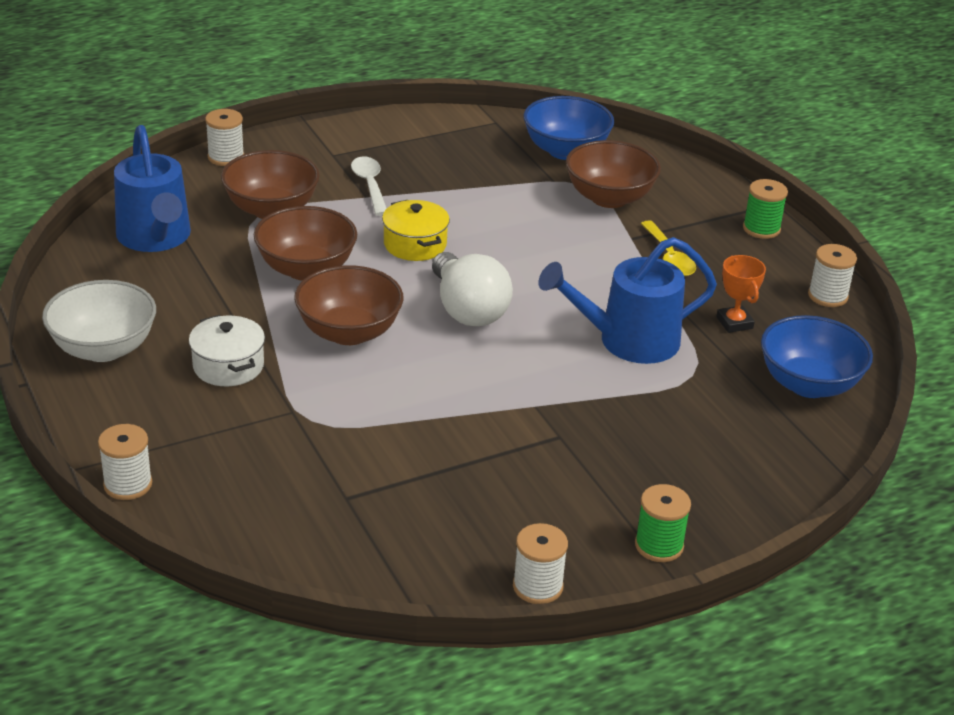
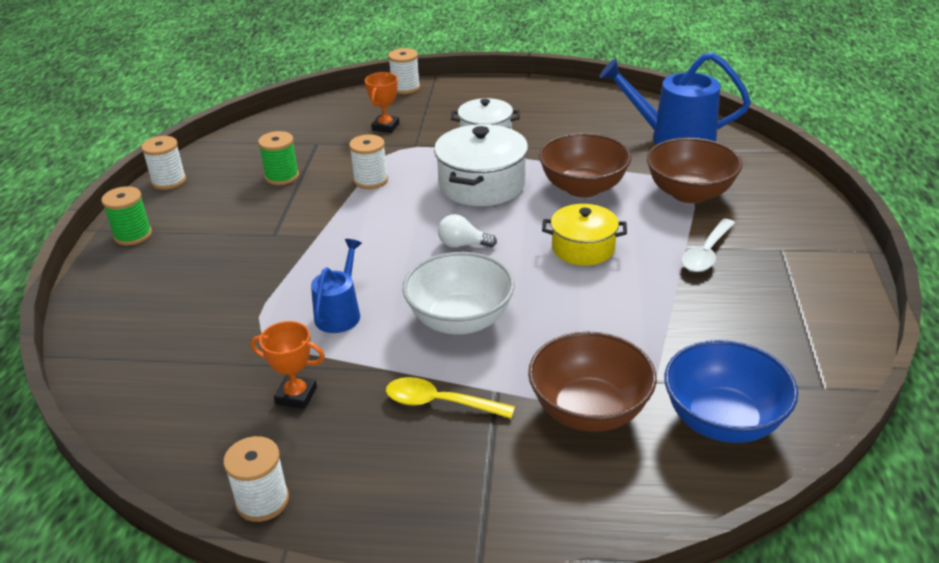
camera: 125 degrees right, 0 degrees up
white bowl [42,280,156,362] -> white bowl moved to [402,252,515,335]
white spool [205,109,244,166] -> white spool moved to [349,134,388,189]
brown bowl [294,265,403,345] -> white pot [434,124,528,206]
white spoon [351,156,387,216] -> white spoon turned 105 degrees clockwise [681,219,735,272]
white light bulb [432,252,513,326] -> white light bulb [438,214,497,248], size x0.50
blue watering can [538,237,717,364] -> blue watering can [311,239,362,333], size x0.57
green spool [743,179,788,239] -> green spool moved to [258,131,299,185]
blue bowl [761,315,873,398] -> none
none -> orange trophy [365,72,399,133]

